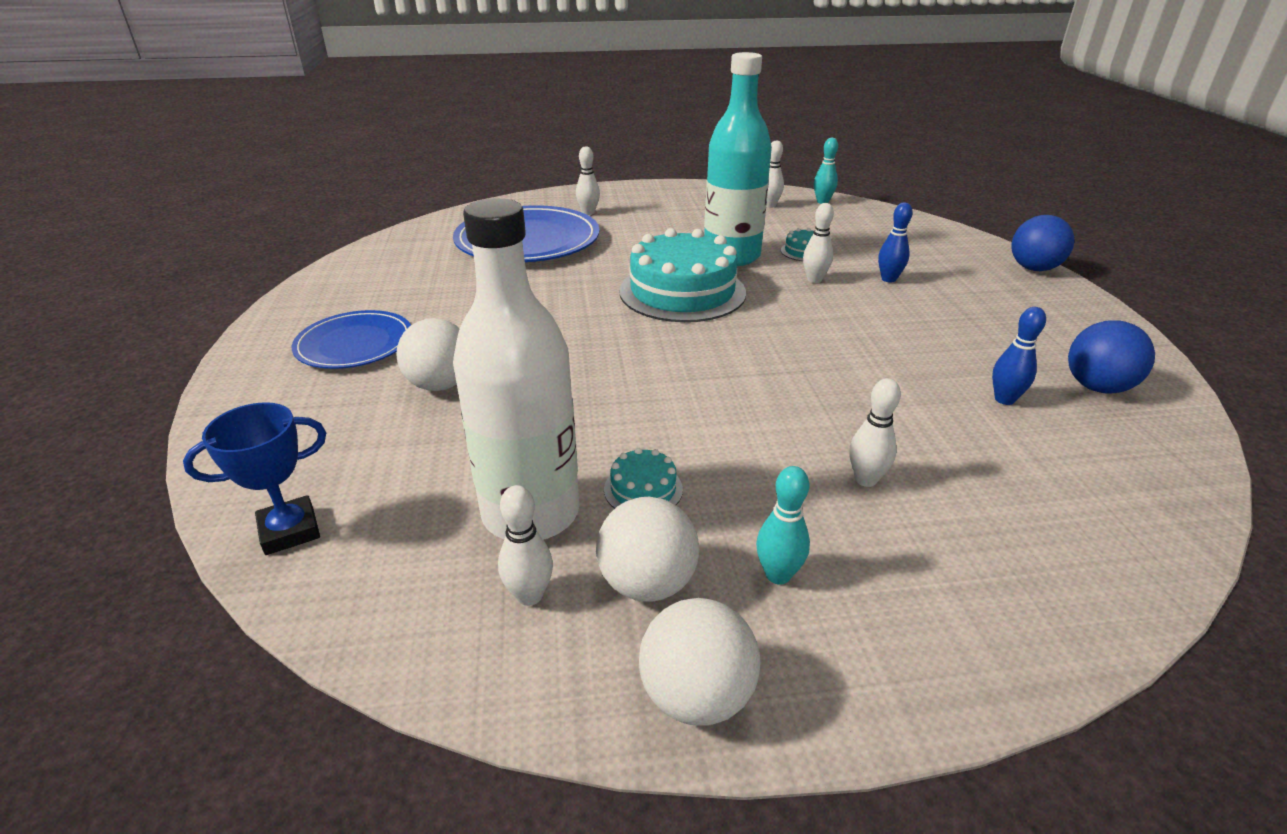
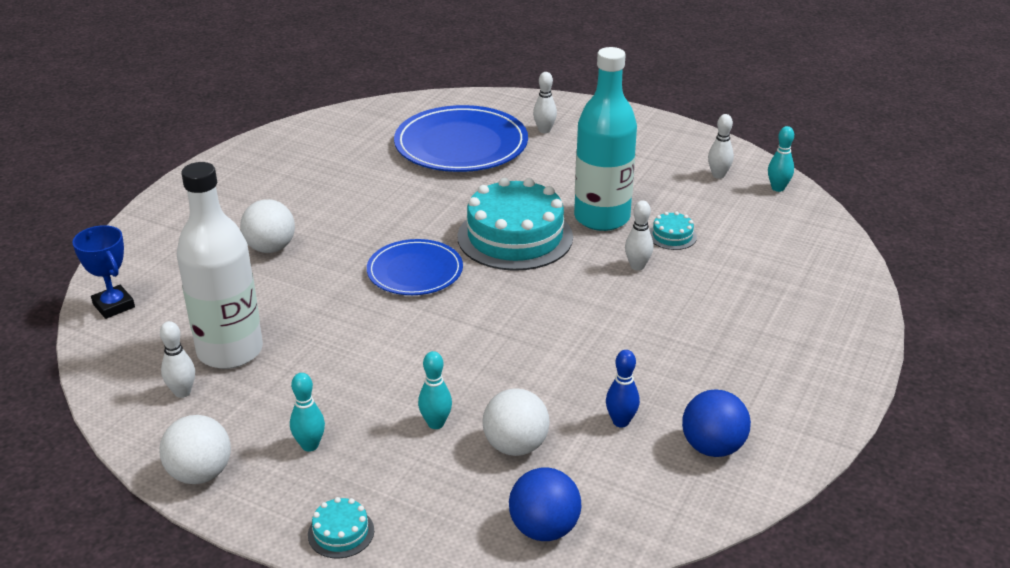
camera: 35 degrees right, 0 degrees up
blue trophy [183,402,326,555] -> blue trophy turned 45 degrees clockwise [72,225,135,319]
blue plate [292,310,411,369] -> blue plate moved to [367,239,463,295]
white ball [596,497,699,602] -> white ball moved to [482,388,550,456]
turquoise cake [604,448,683,509] -> turquoise cake moved to [308,497,374,558]
white bowling pin [849,378,901,487] -> turquoise bowling pin [418,351,452,429]
blue bowling pin [878,203,913,283] -> none
blue ball [1011,215,1074,271] -> blue ball moved to [509,467,581,541]

